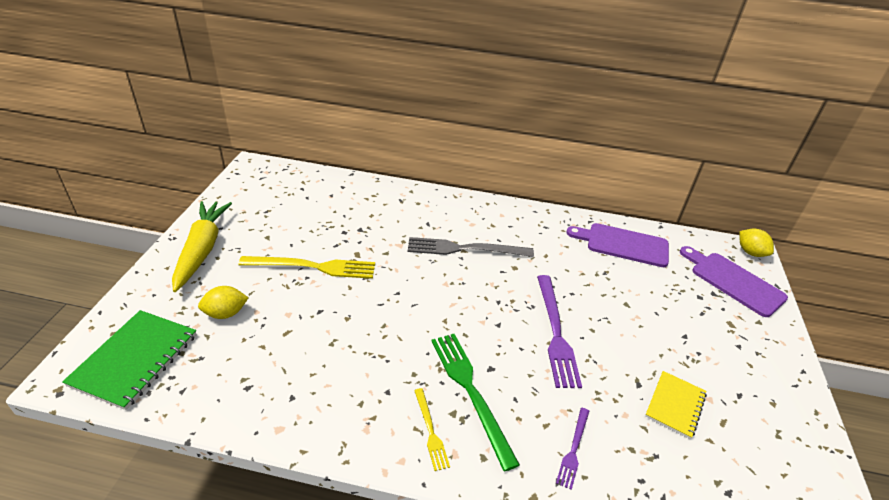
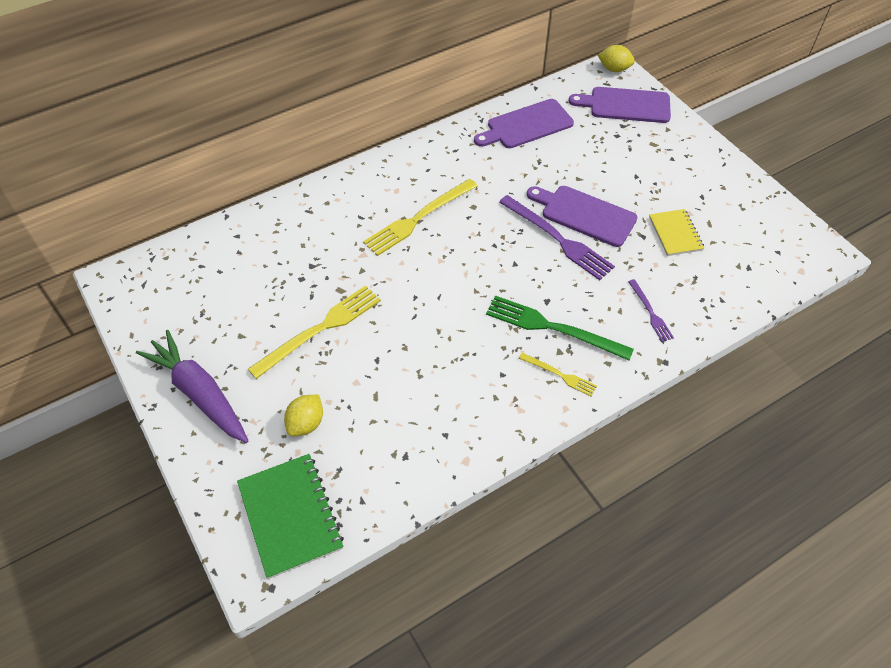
camera: 40 degrees left, 15 degrees up
yellow carrot [172,201,232,292] -> purple carrot [136,330,249,443]
grey fork [408,237,534,257] -> yellow fork [363,179,477,256]
none -> purple cutting board [527,186,638,247]

